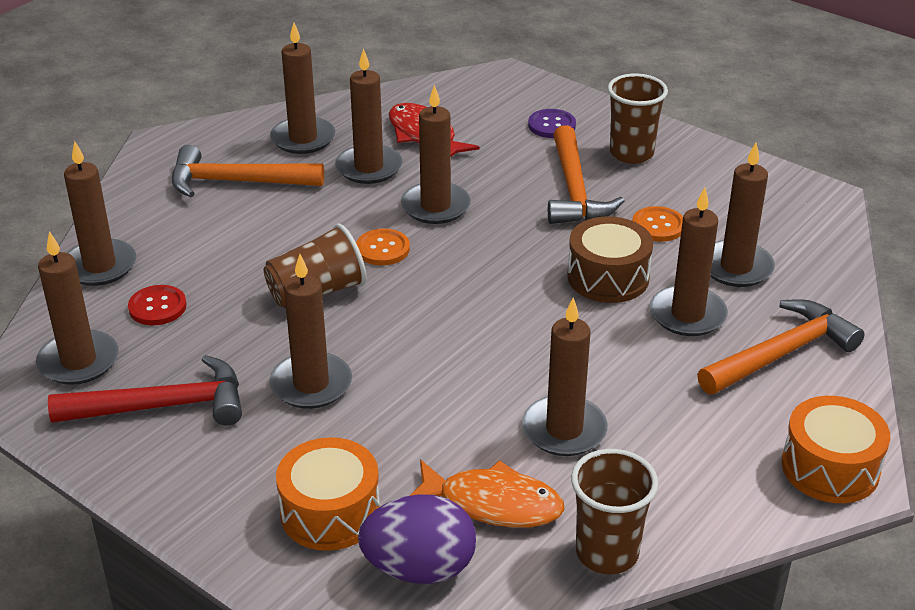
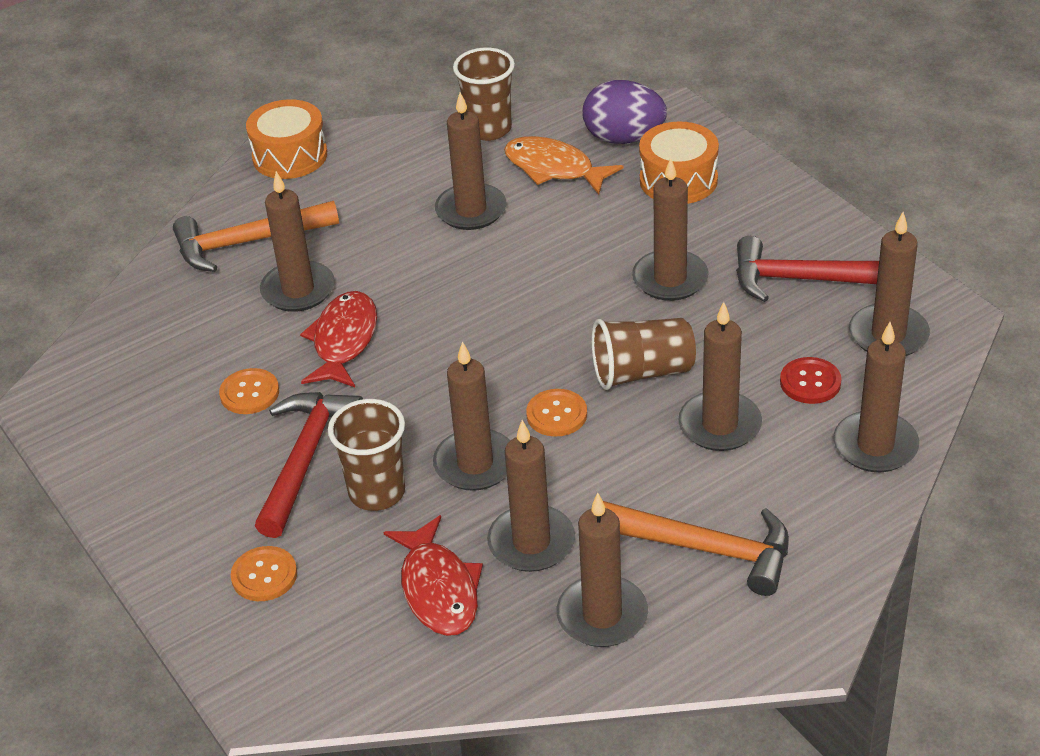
camera: 160 degrees left, 5 degrees up
purple button [528,109,576,138] -> orange button [231,546,297,601]
orange hammer [548,125,625,224] -> red hammer [255,392,363,538]
brown drum [567,216,653,303] -> red fish [300,291,377,387]
brown cup [608,74,668,164] -> brown cup moved to [328,399,405,511]
brown candle [710,143,775,287] -> brown candle moved to [678,302,762,451]

